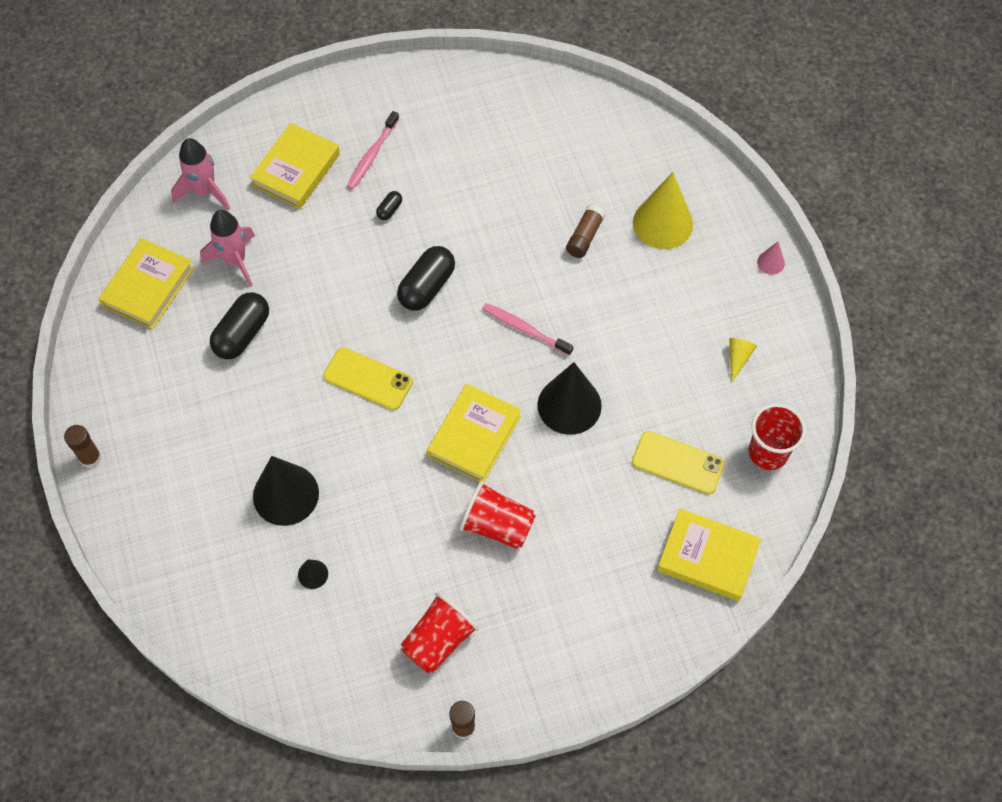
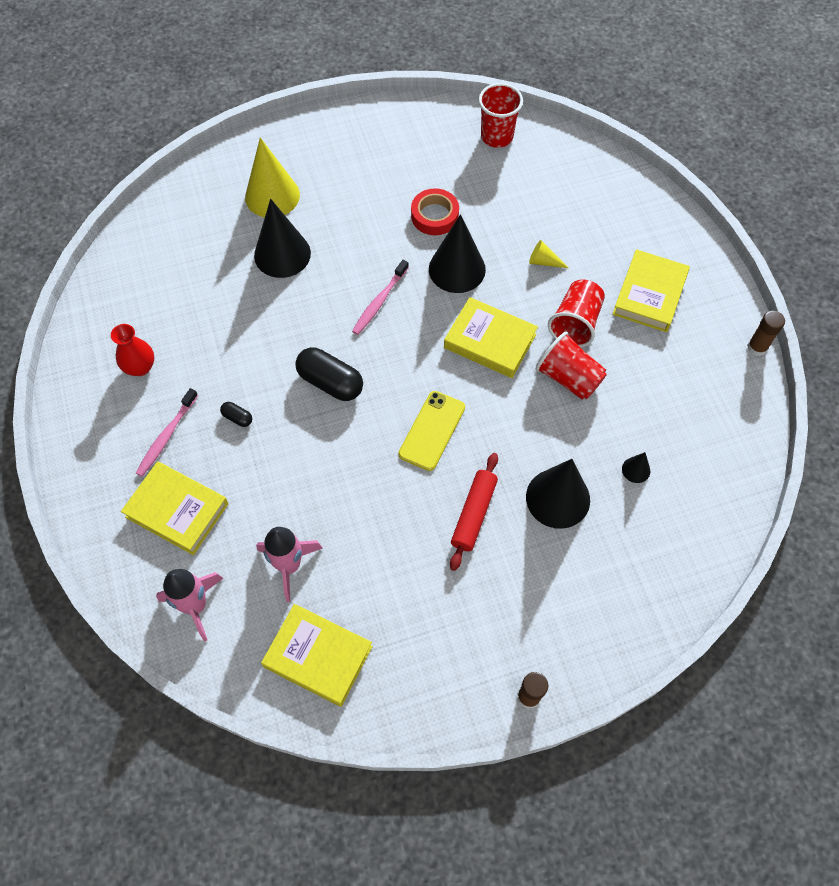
camera: 90 degrees left, 0 degrees up
black capsule [210,292,269,359] -> none
pink toothbrush [347,111,399,189] -> pink toothbrush turned 90 degrees clockwise [136,388,198,477]
red cup [401,593,479,673] -> red cup moved to [535,332,607,399]
brown glue stick [566,204,606,258] -> black cone [254,199,311,278]
yellow phone [632,431,725,494] -> none
yellow book [657,509,761,601] -> yellow book moved to [612,249,690,332]
yellow cone [729,338,757,383] -> yellow cone moved to [529,240,568,268]
pink cone [757,241,785,275] -> none
none -> red vase [111,324,154,376]
none -> red tape [411,188,459,235]
none -> red rolling pin [450,453,498,571]

